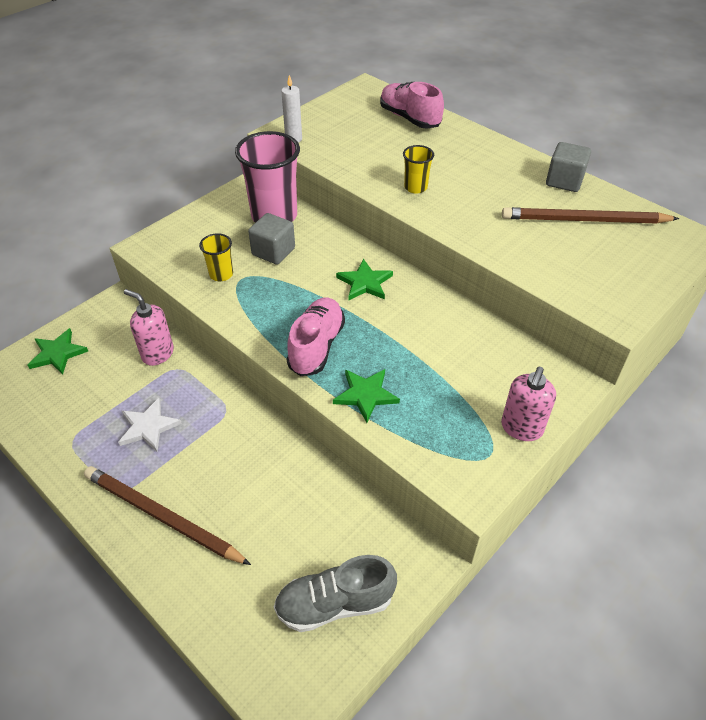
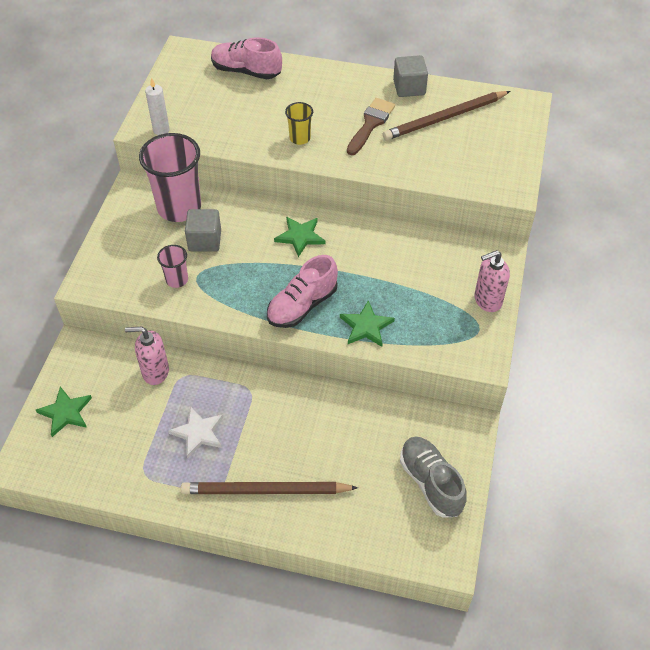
camera: 30 degrees left, 5 degrees up
yellow cup [199,233,233,281] -> pink cup [157,245,188,288]
grey shoe [274,555,397,632] -> grey shoe turned 105 degrees clockwise [400,436,467,518]
pink shoe [287,297,345,376] -> pink shoe turned 120 degrees counterclockwise [267,255,338,328]
pink soap dispenser [501,367,556,441] -> pink soap dispenser turned 75 degrees clockwise [474,250,510,312]
none -> brown brush [347,98,395,155]

